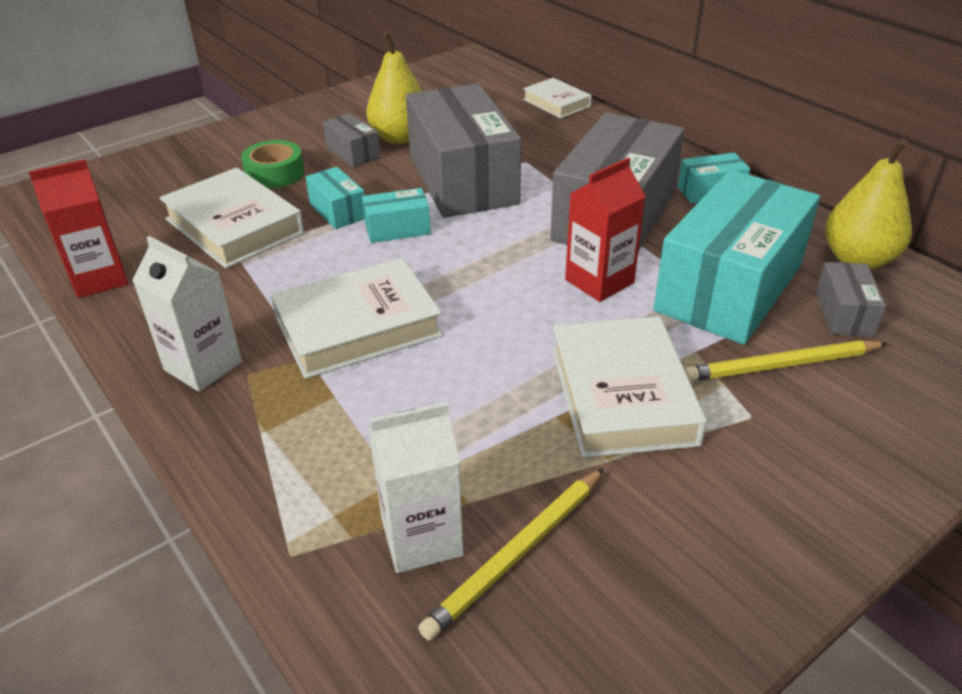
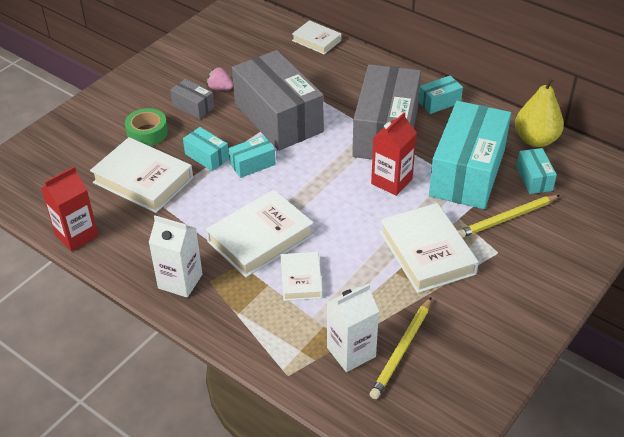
camera: 15 degrees left, 5 degrees up
yellow pear [366,32,422,144] -> pink strawberry [206,66,233,90]
grey box [816,262,886,336] -> turquoise box [516,148,557,194]
none -> white book [281,252,323,301]

